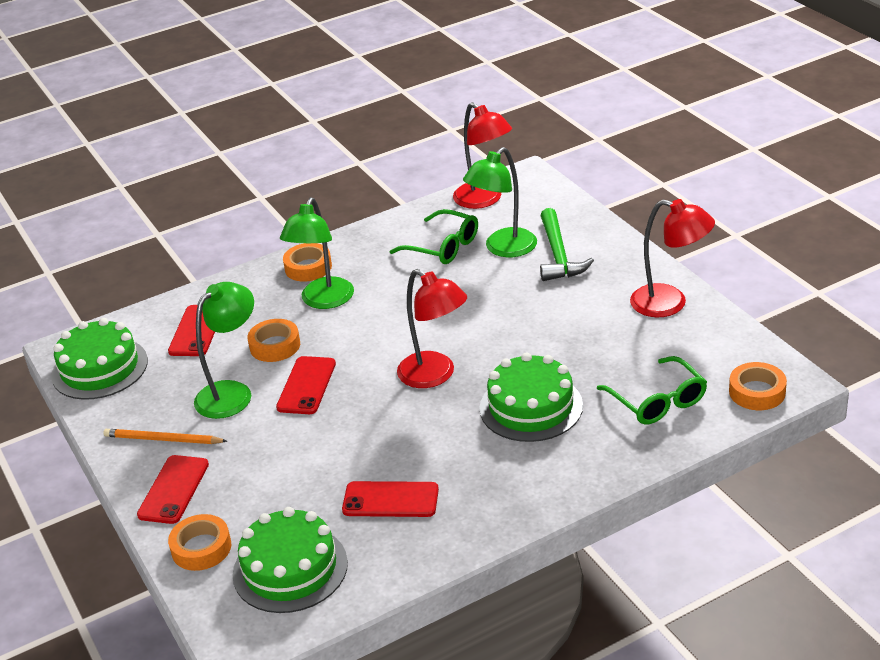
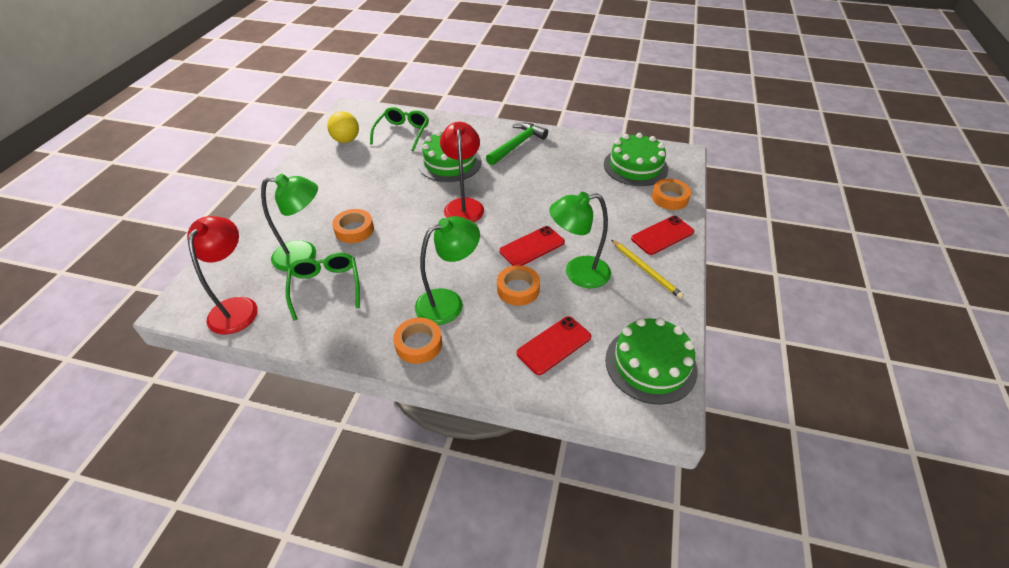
camera: 140 degrees left, 10 degrees up
orange pencil [103,429,227,444] -> yellow pencil [611,240,684,299]
red phone [342,481,439,517] -> none
green hammer [540,208,594,281] -> green hammer moved to [486,122,548,165]
red lamp [630,199,715,317] -> none
orange tape [729,362,787,410] -> orange tape moved to [332,209,374,243]
none -> yellow ball [327,111,359,143]

